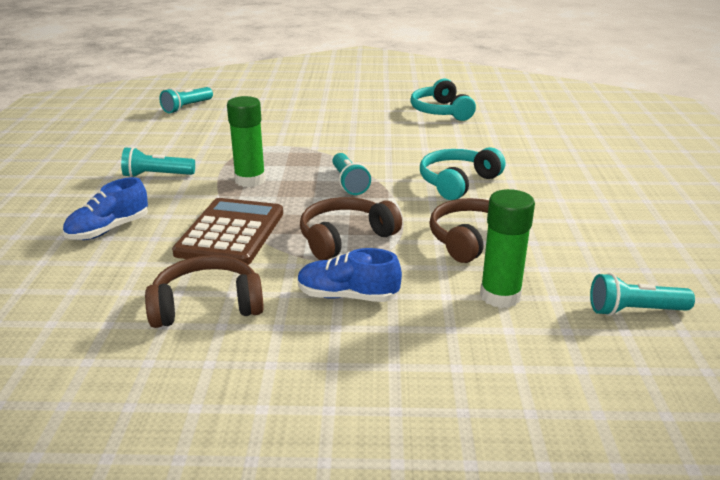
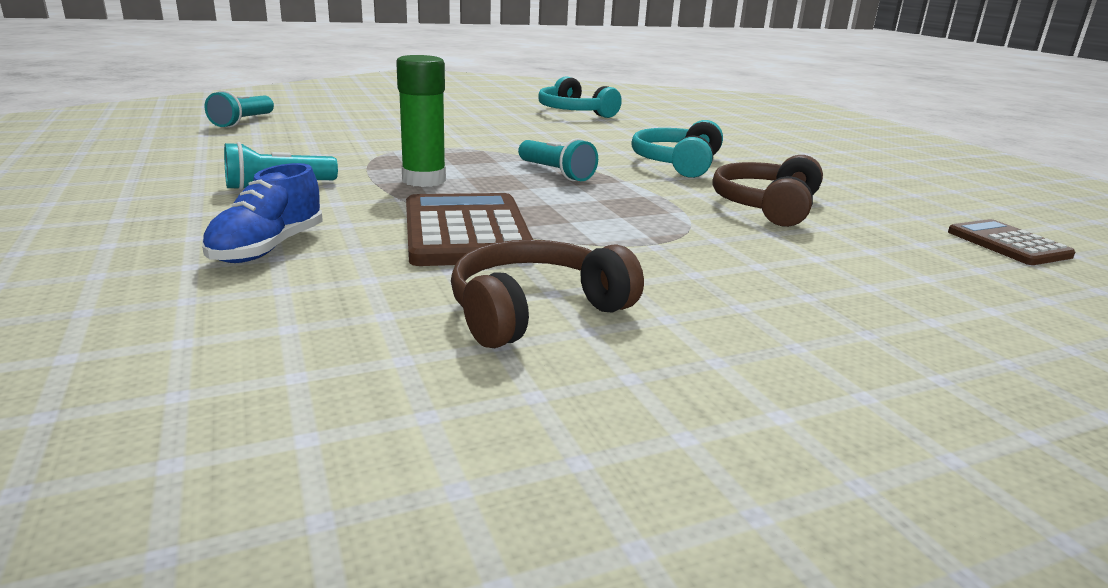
camera: 25 degrees left, 5 degrees down
blue shoe [297,248,402,302] -> none
brown headphones [300,197,402,260] -> none
green glue stick [480,189,535,308] -> none
turquoise flashlight [590,273,695,316] -> brown calculator [948,219,1076,265]

